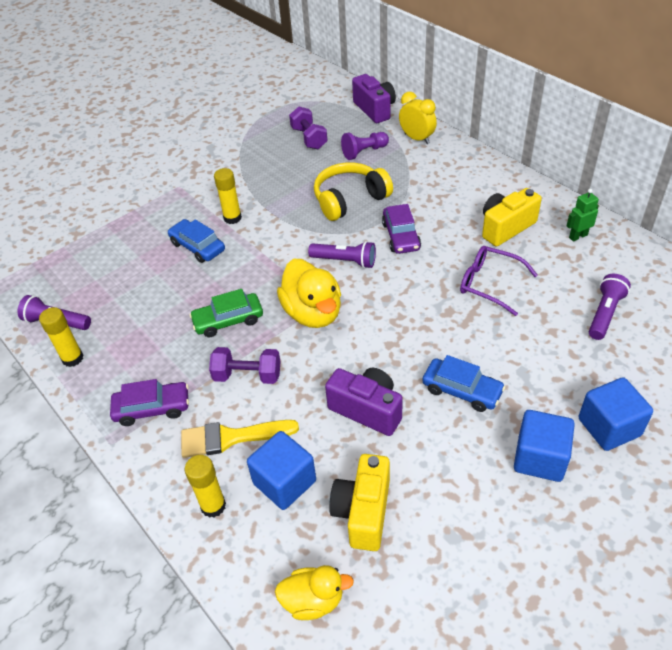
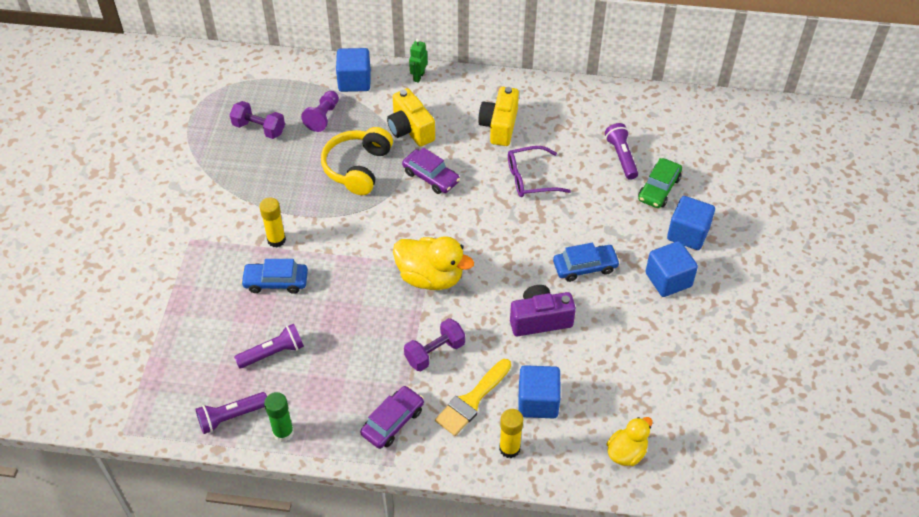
camera: 45 degrees left, 5 degrees up
yellow glue stick [39,307,84,367] -> green glue stick [264,392,294,442]
green car [189,289,263,338] -> green car moved to [638,158,682,208]
purple flashlight [308,241,376,268] -> purple flashlight moved to [234,324,304,368]
yellow camera [329,454,390,551] -> yellow camera moved to [387,88,435,147]
purple camera [352,74,396,123] -> none
yellow clock [399,92,437,144] -> blue cube [336,48,371,92]
green robot [567,189,599,241] -> green robot moved to [409,38,428,83]

